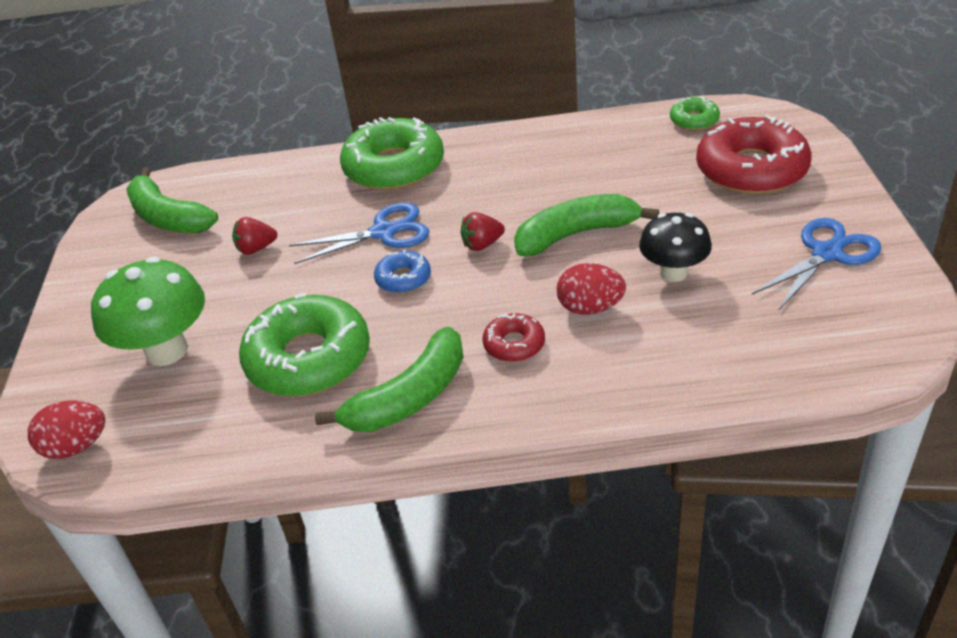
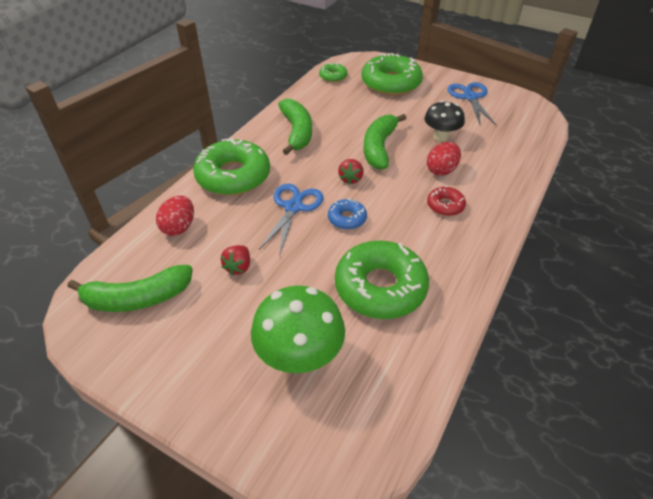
camera: 60 degrees left, 5 degrees up
red egg [28,400,105,459] -> red egg moved to [156,196,194,236]
green banana [315,327,463,432] -> green banana moved to [278,99,312,155]
red donut [696,115,811,194] -> green donut [361,53,423,96]

